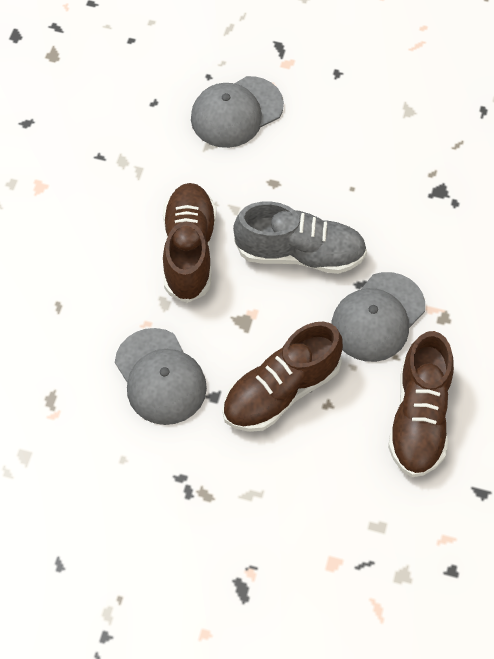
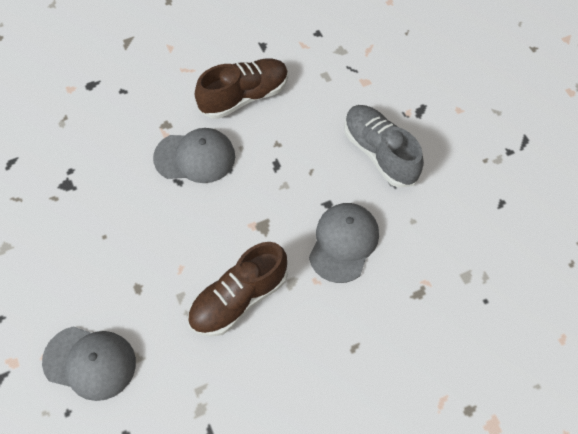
camera: 130 degrees left, 0 degrees up
brown shoe [222,322,343,432] -> none
grey shoe [233,202,367,274] -> grey shoe moved to [344,105,424,188]

